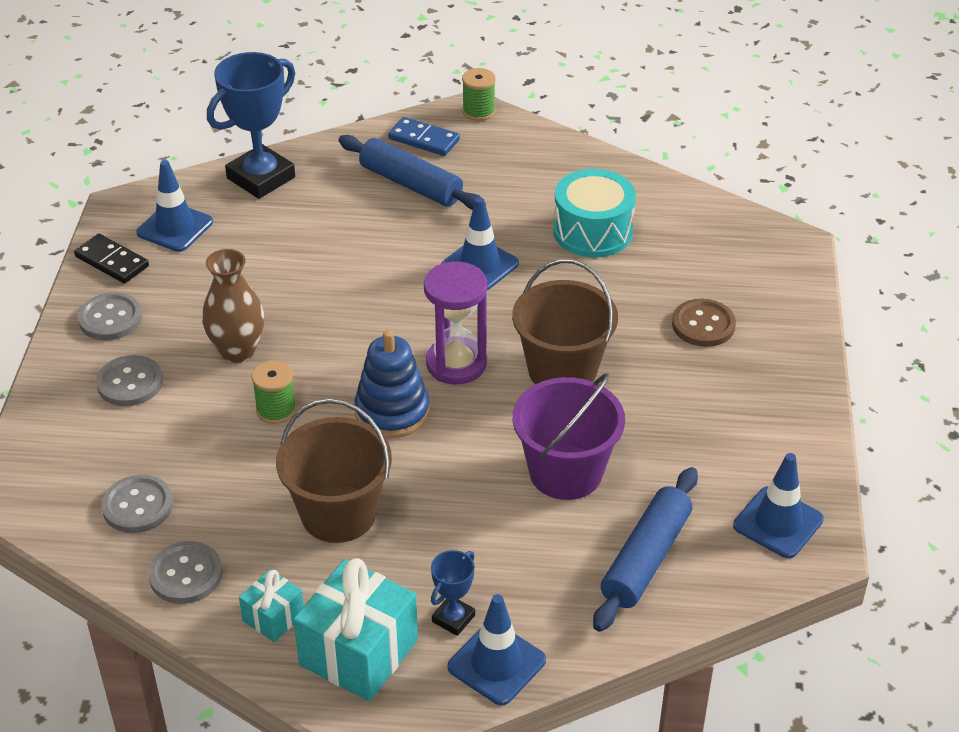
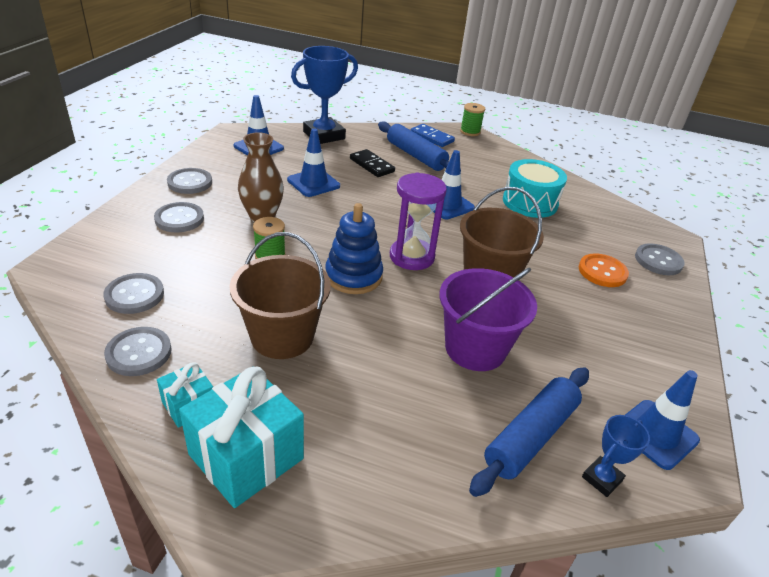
camera: 10 degrees right, 5 degrees down
black domino [74,234,149,283] -> black domino moved to [350,149,395,177]
blue trophy [431,550,475,636] -> blue trophy moved to [582,415,650,497]
blue traffic cone [448,594,546,705] -> blue traffic cone moved to [287,128,340,197]
brown button [672,299,736,347] -> orange button [579,253,629,287]
none -> grey button [635,243,685,275]

